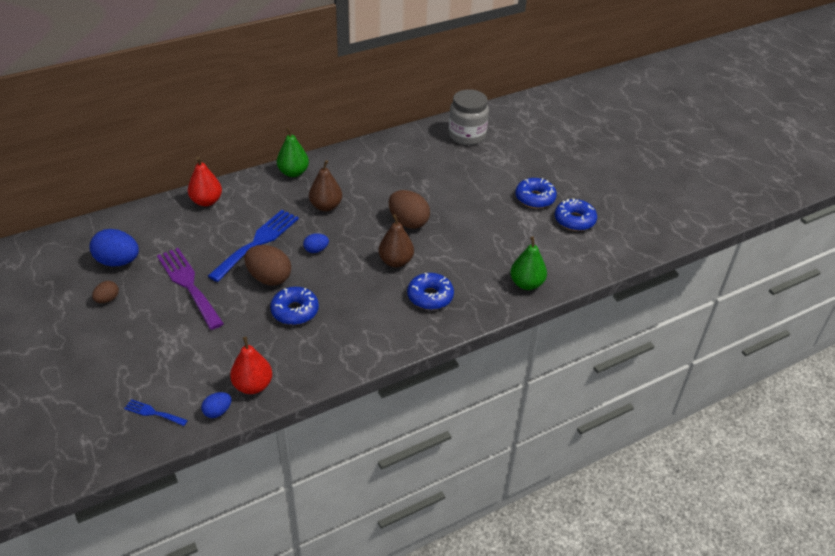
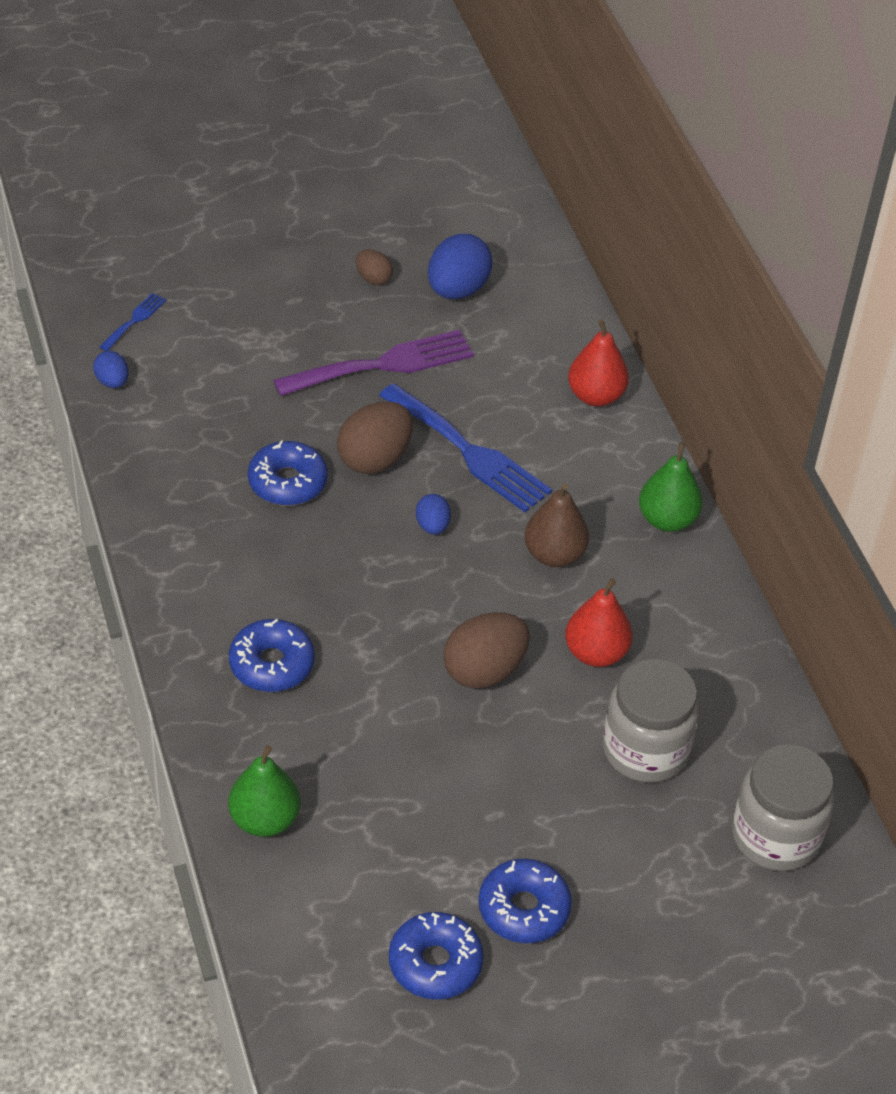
camera: 100 degrees right, 5 degrees up
red pear [230,337,272,394] -> red pear moved to [565,578,633,667]
brown pear [378,214,414,267] -> none
none -> grey jar [603,659,699,783]

